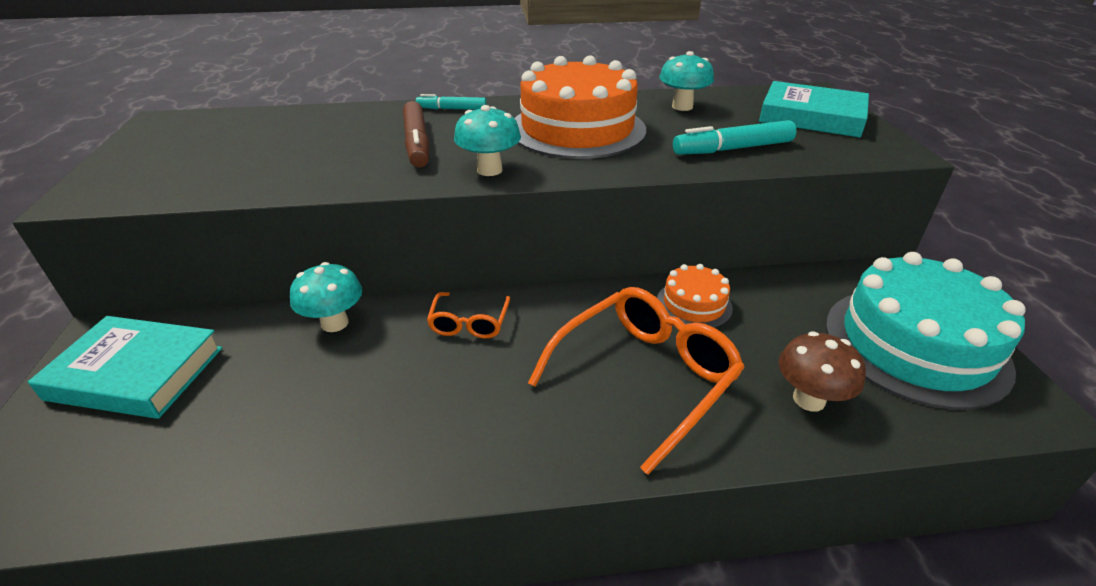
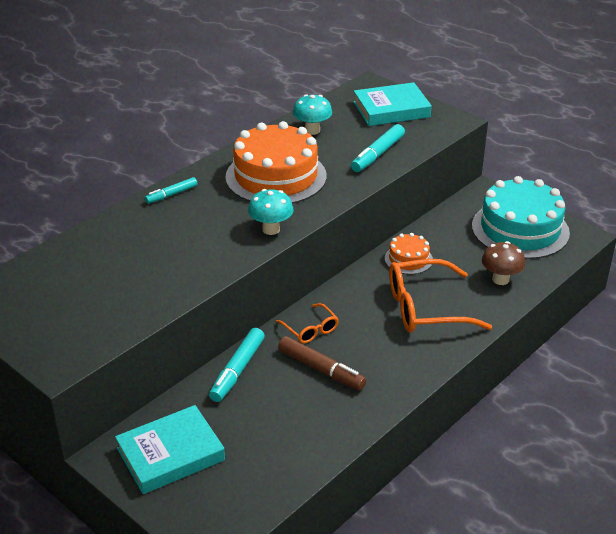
camera: 40 degrees left, 0 degrees up
turquoise mushroom [290,262,362,332] -> turquoise marker [209,328,265,402]
brown marker [403,101,429,168] -> brown marker moved to [278,336,366,390]
orange glasses [528,287,745,475] -> orange glasses turned 105 degrees counterclockwise [389,259,492,332]

